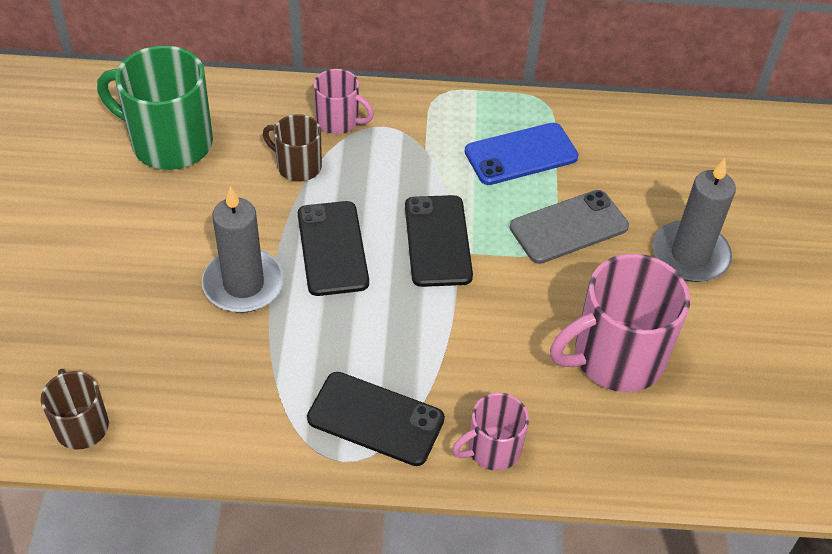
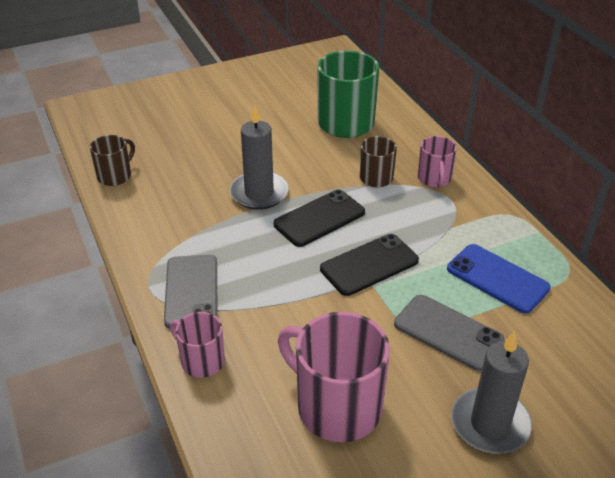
camera: 65 degrees right, 10 degrees down
black phone [307,372,445,466] -> grey phone [164,255,217,329]

